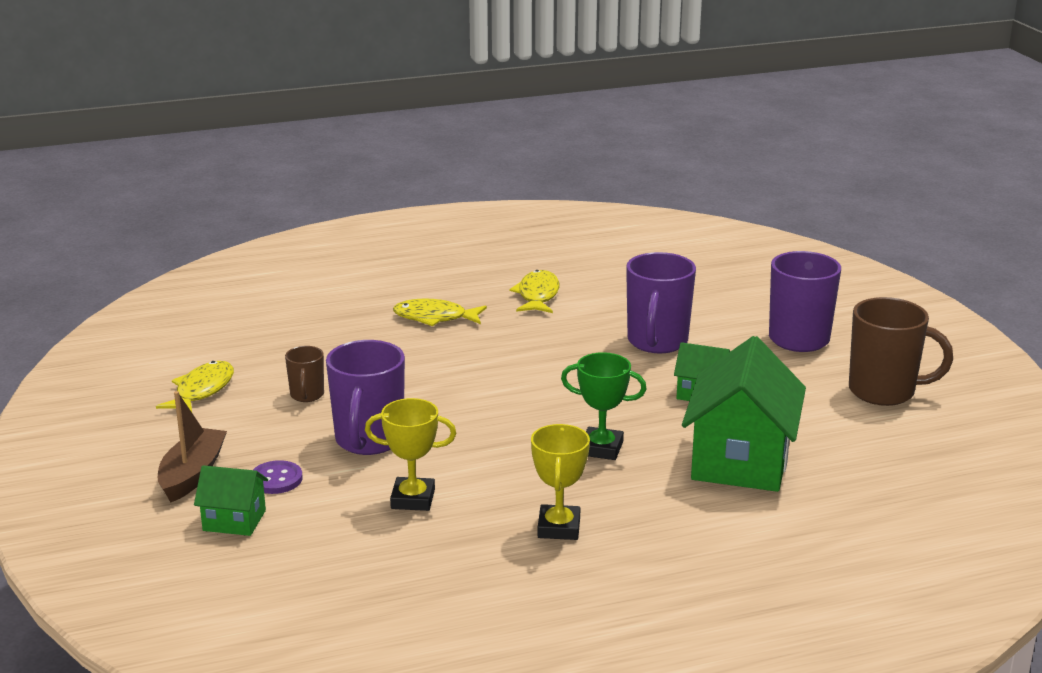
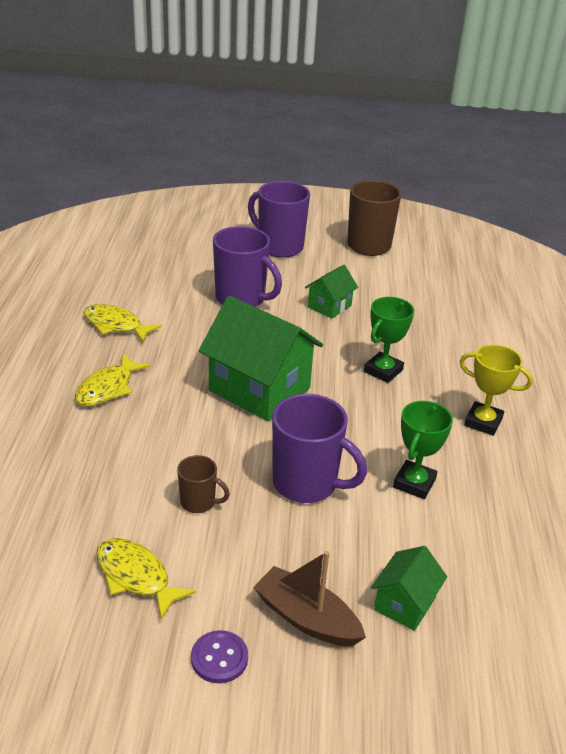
camera: 70 degrees left, 10 degrees up
purple button [253,460,303,494] -> purple button moved to [191,630,248,683]
yellow trophy [365,398,456,511] -> green trophy [393,401,453,499]
green house [682,336,806,492] -> green house moved to [199,296,323,422]

